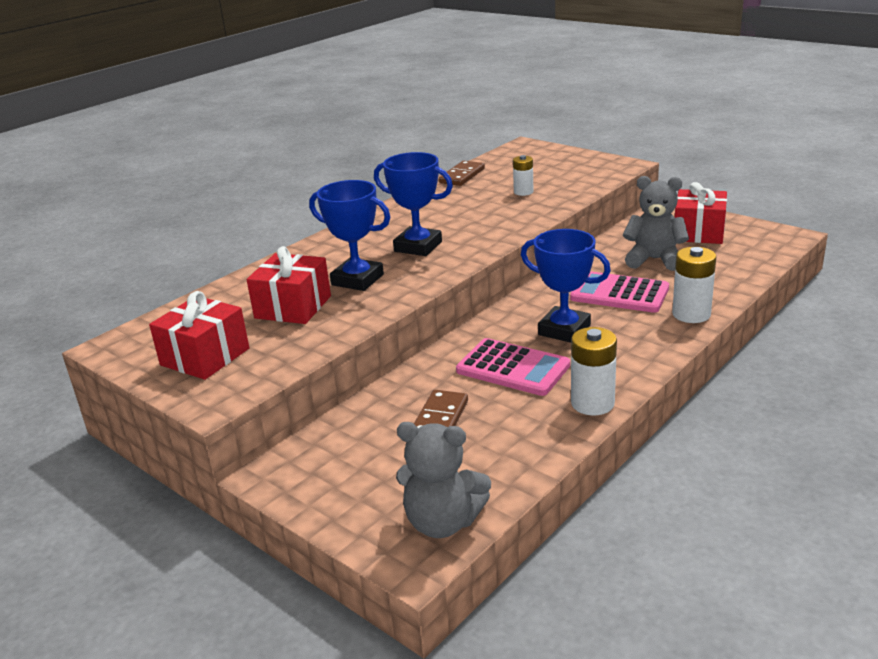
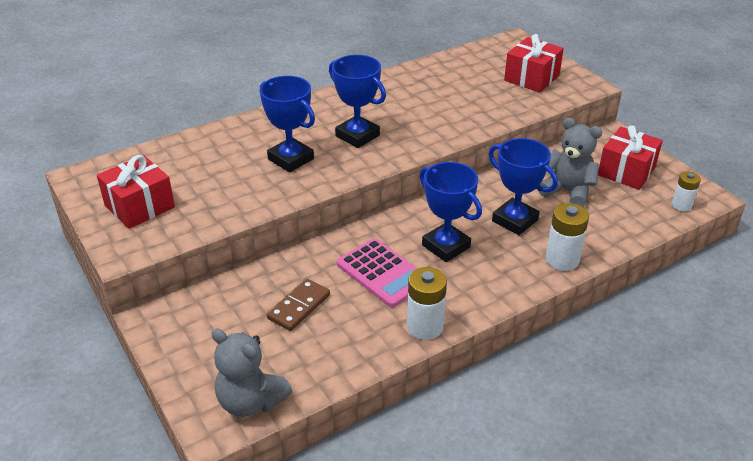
camera: 15 degrees right, 10 degrees up
red gift [247,246,331,324] -> red gift moved to [504,34,564,93]
brown domino [439,161,485,186] -> none
white battery [513,155,533,196] -> white battery moved to [672,171,701,211]
pink calculator [570,271,669,313] -> blue trophy [488,138,558,235]

